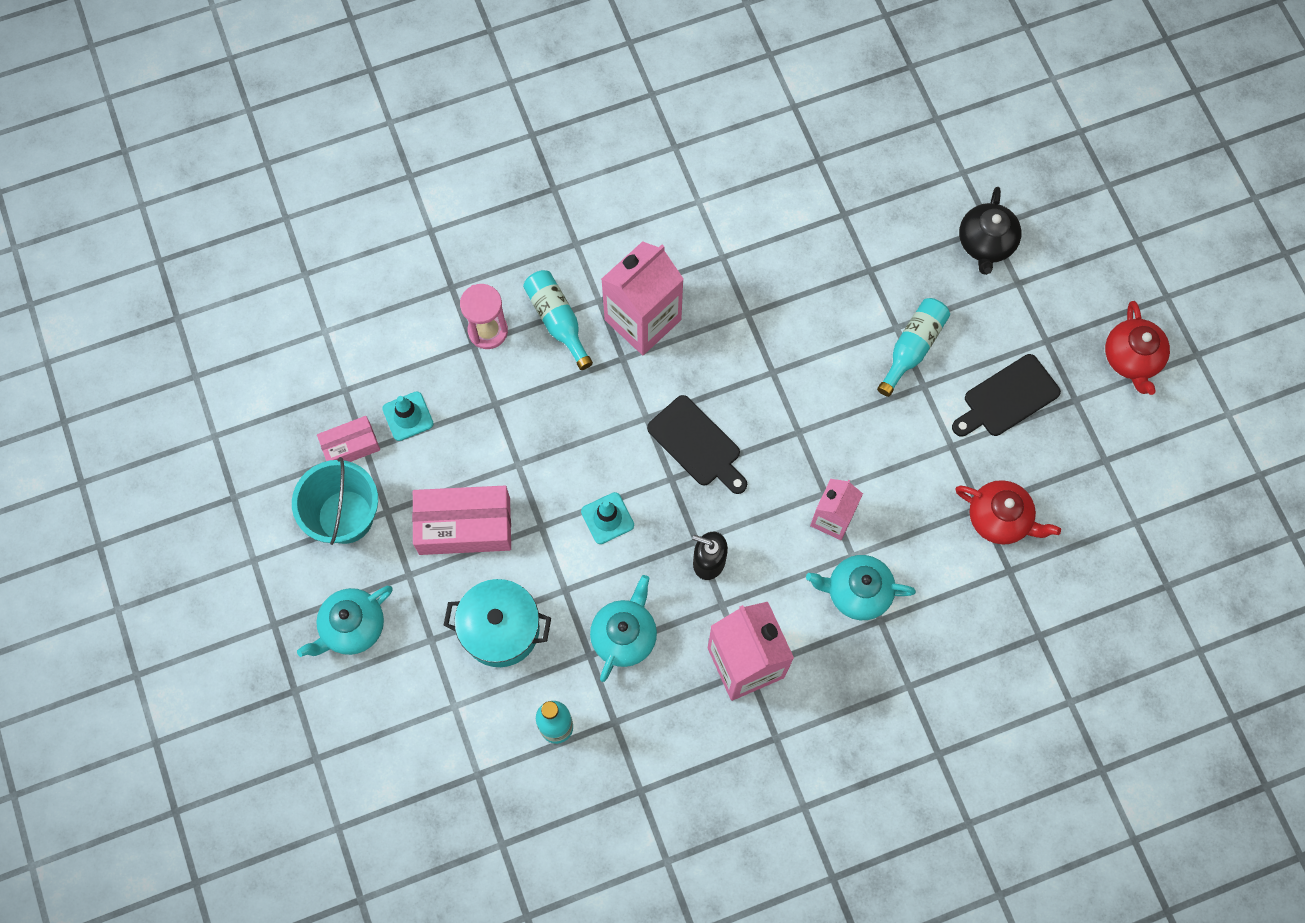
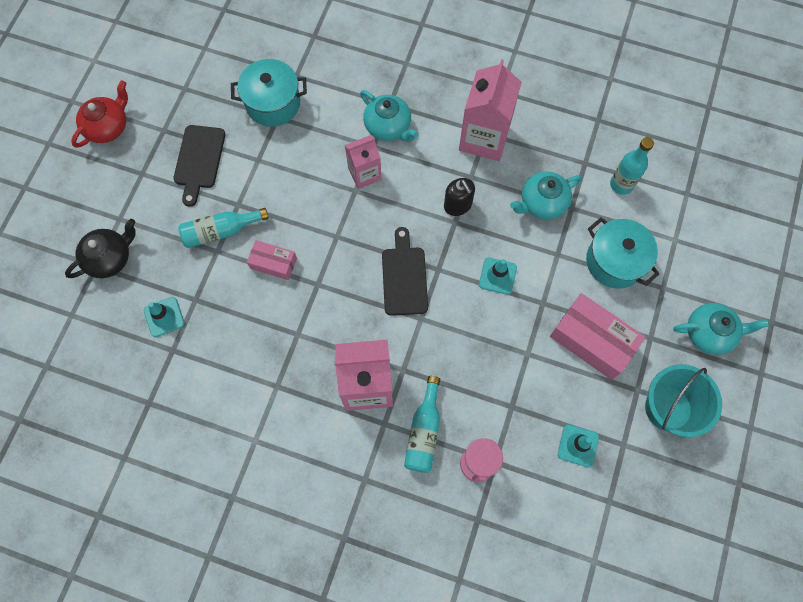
camera: 140 degrees left, 0 degrees up
pink box [317,416,380,462] -> pink box moved to [247,240,297,280]
black cutting board [952,354,1061,436] -> black cutting board turned 90 degrees clockwise [173,125,226,207]
red teapot [955,480,1061,545] -> turquoise pot [231,59,307,127]
none -> turquoise traffic cone [144,297,184,337]

